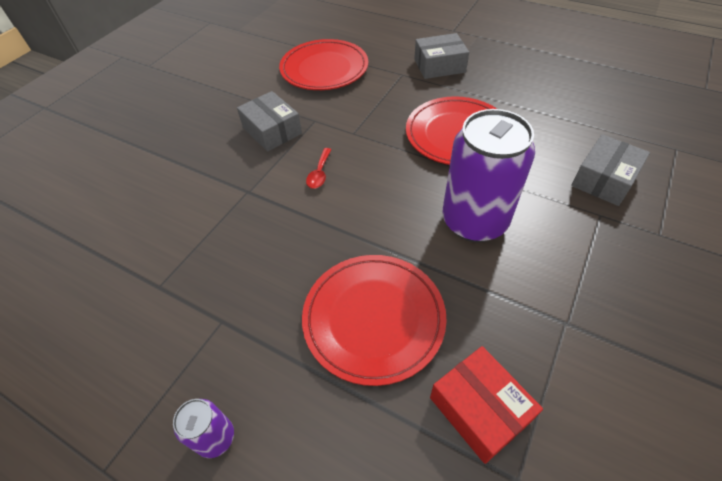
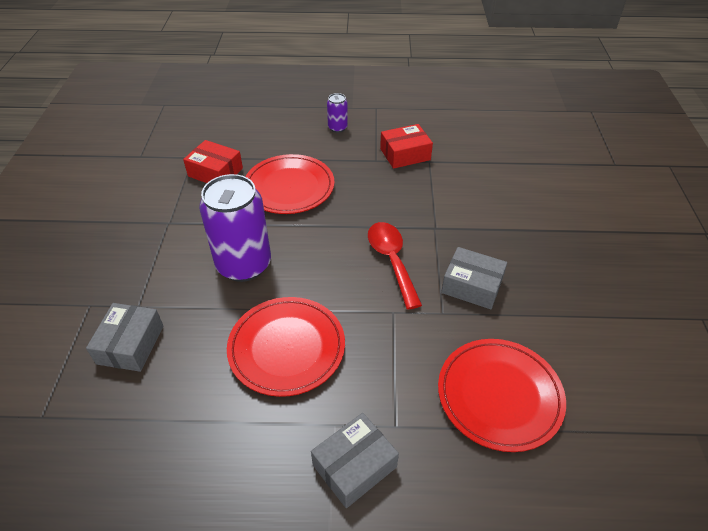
camera: 150 degrees right, 5 degrees down
red spoon [306,148,332,189] -> red spoon [368,222,422,309], size x1.97
none -> red box [380,124,433,169]

